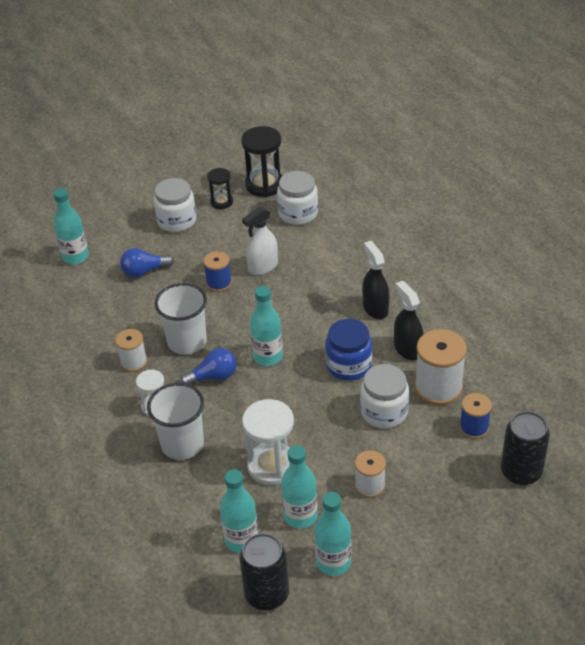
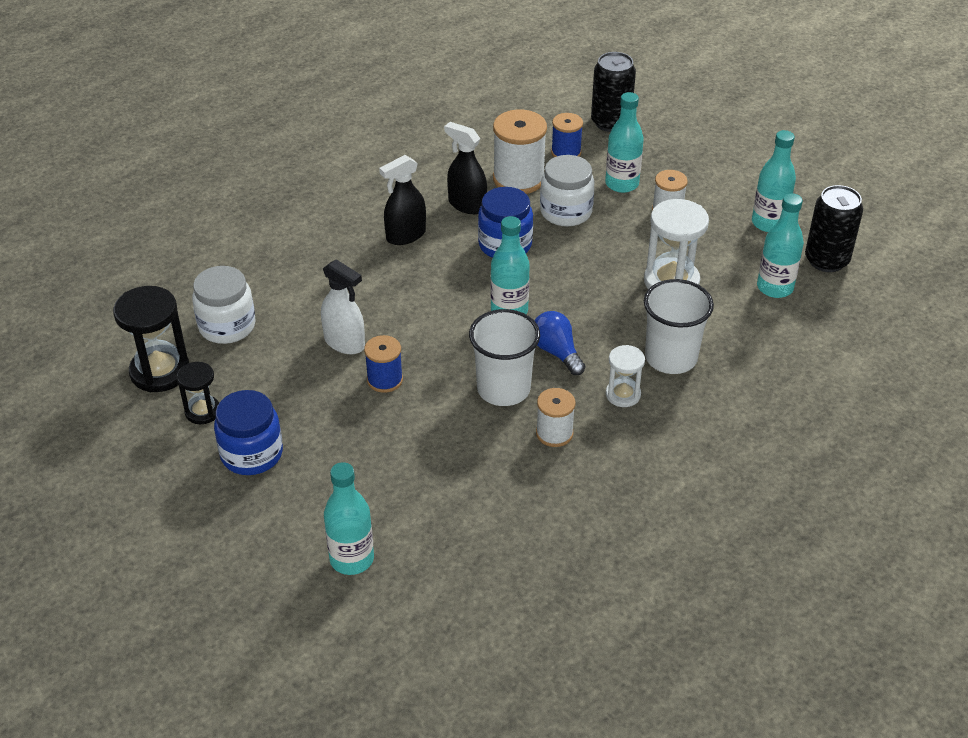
camera: 105 degrees left, 0 degrees up
blue light bulb [120,248,174,277] -> none
white jar [154,178,196,232] -> blue jar [214,390,283,475]
turquoise bottle [281,445,318,529] -> turquoise bottle moved to [605,92,644,193]
black spray bottle [394,281,423,360] -> black spray bottle turned 75 degrees clockwise [444,122,487,214]

